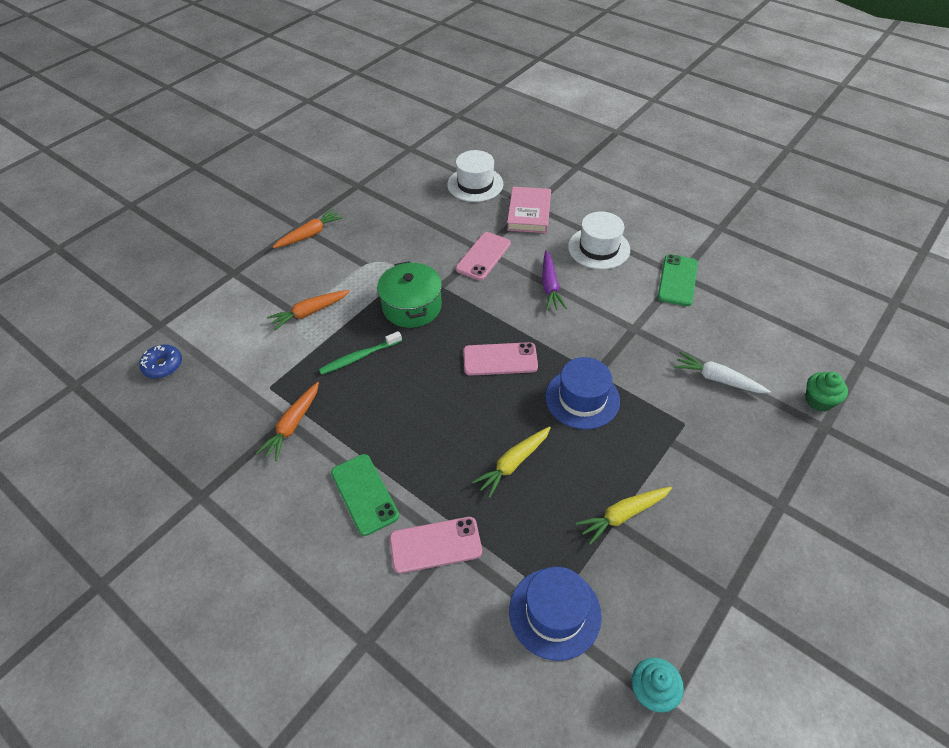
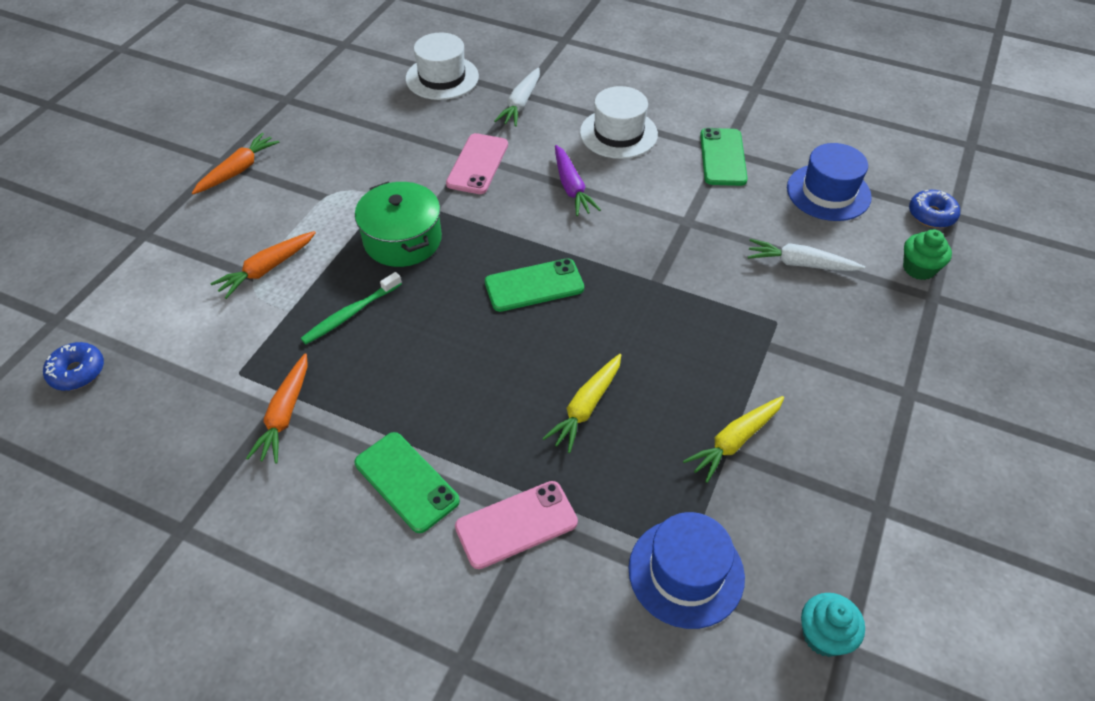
camera: 15 degrees left, 0 degrees up
pink phone [463,342,538,376] -> green phone [485,258,584,312]
pink book [507,187,551,233] -> white carrot [494,68,540,127]
blue hat [545,357,620,430] -> blue hat moved to [787,143,872,221]
none -> blue donut [909,190,960,228]

